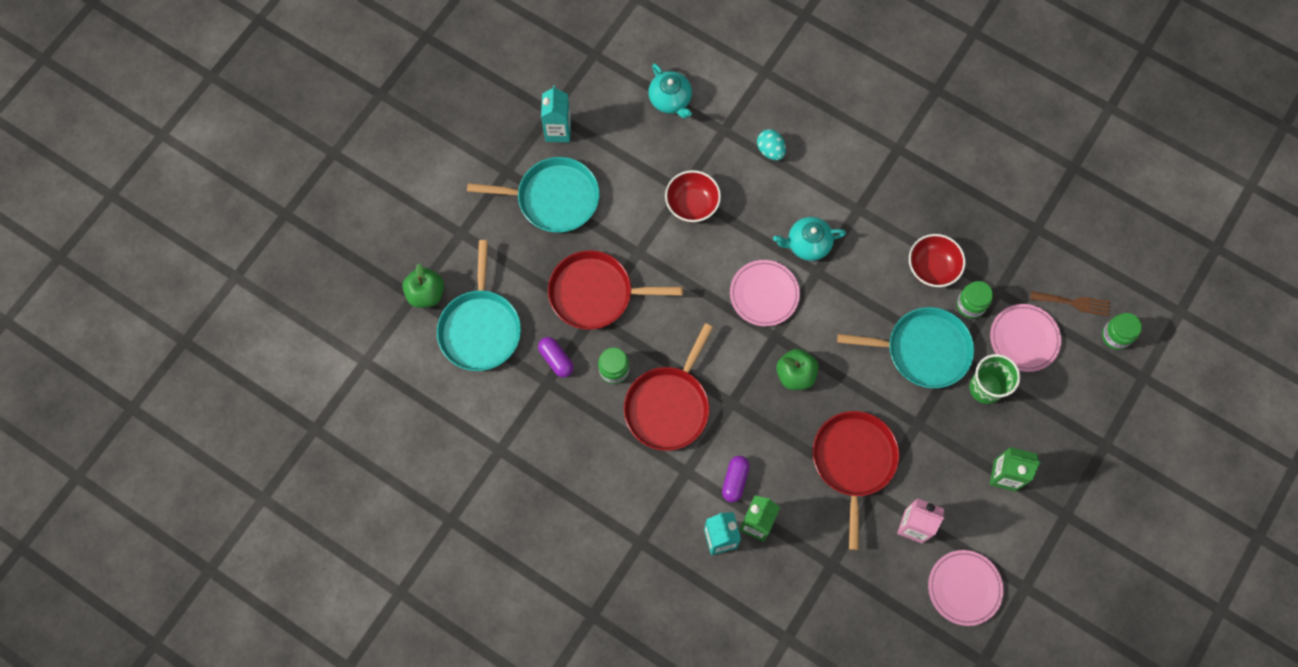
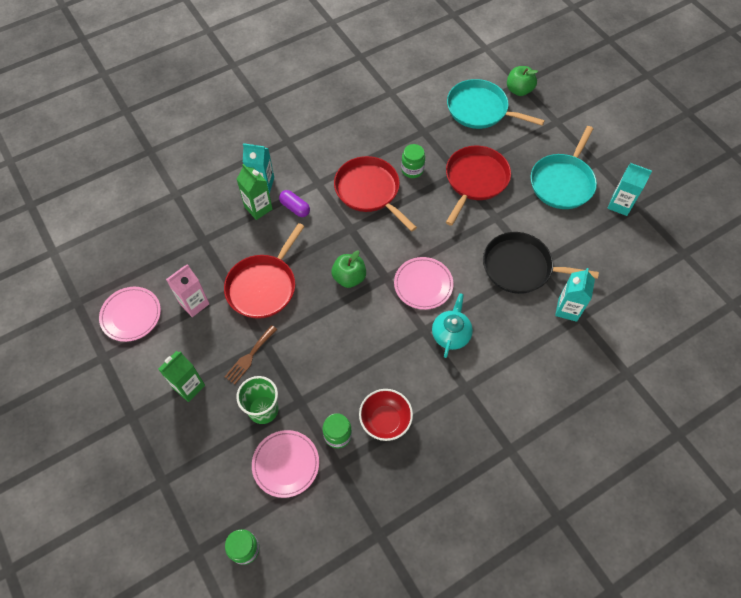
camera: 115 degrees right, 10 degrees down
purple capsule [538,337,574,377] -> none
turquoise teapot [648,63,692,118] -> none
red bowl [665,170,721,223] -> black pan [483,232,599,294]
turquoise egg [757,129,786,160] -> none
red pan [813,411,899,550] -> red pan turned 90 degrees clockwise [224,223,305,319]
turquoise pan [837,307,974,388] -> none
brown fork [1030,291,1110,316] -> brown fork moved to [225,325,277,384]
none -> turquoise carton [555,268,595,322]

